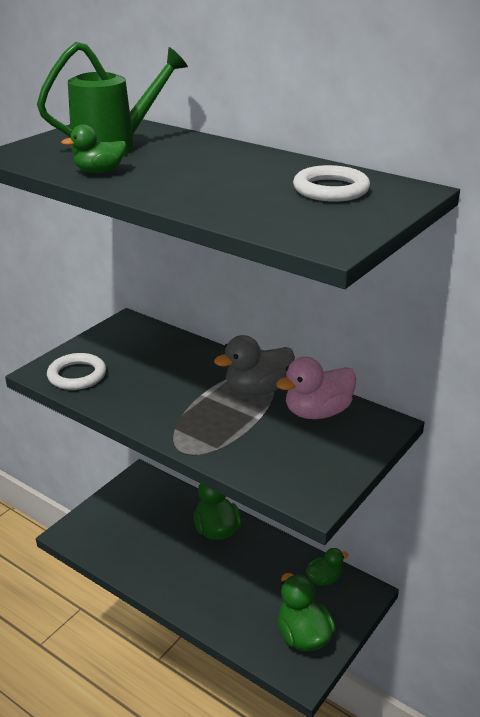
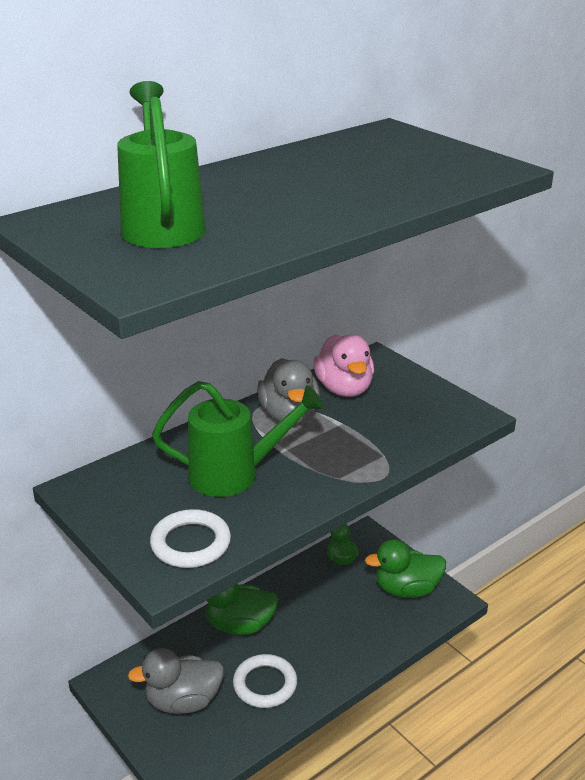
camera: 75 degrees left, 0 degrees up
green duck [61,125,126,173] -> none
white ring [293,165,370,202] -> white ring moved to [233,654,297,708]
none -> grey duck [128,648,224,714]
none -> green watering can [152,381,325,497]

